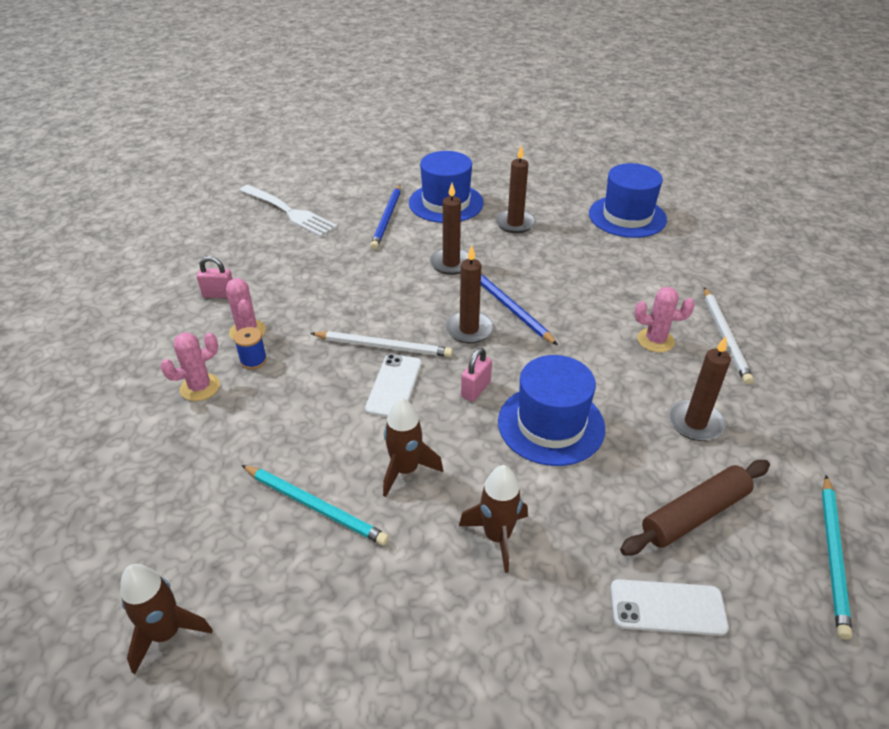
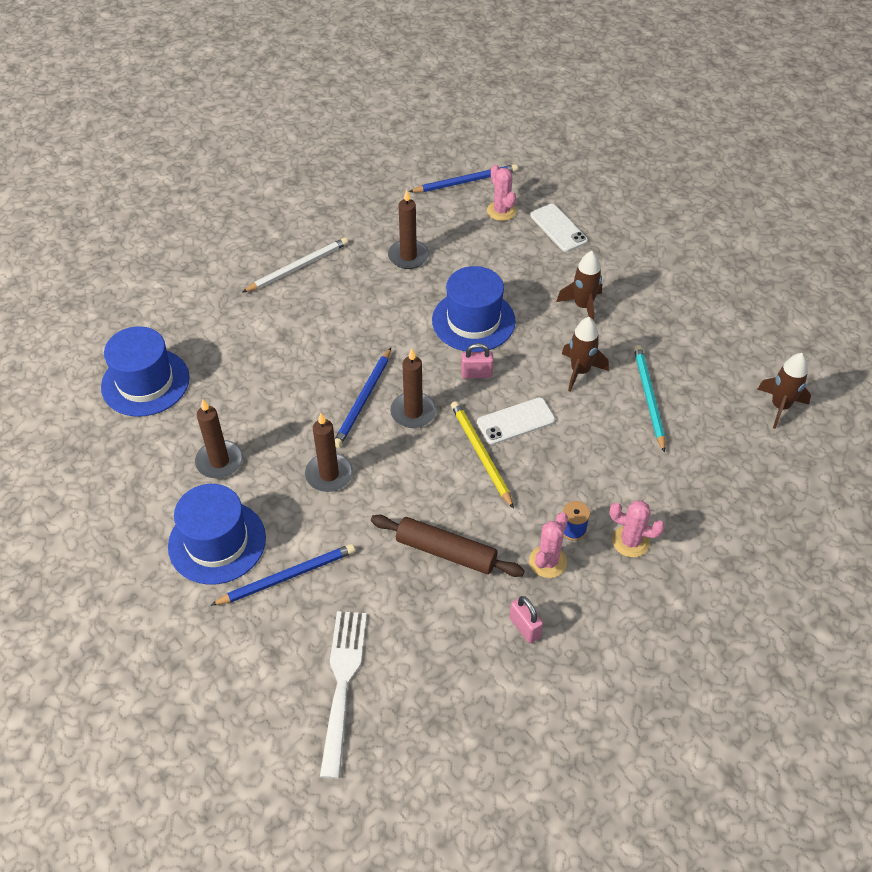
camera: 125 degrees left, 10 degrees up
white pencil [310,331,453,357] -> yellow pencil [451,401,514,509]
brown rolling pin [620,460,770,556] -> brown rolling pin moved to [371,515,525,577]
pink cactus [635,287,695,352] -> pink cactus moved to [487,164,517,221]
turquoise pencil [822,475,852,640] -> blue pencil [409,164,518,192]

